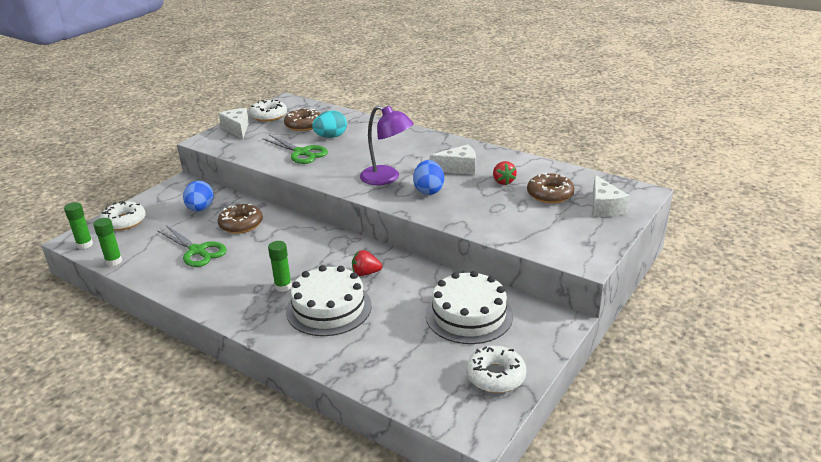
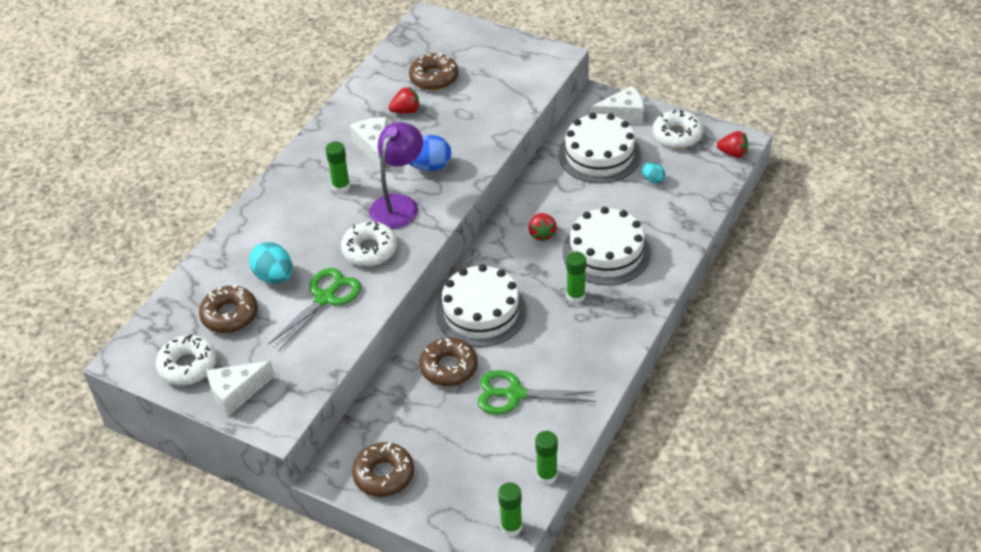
camera: 95 degrees left, 15 degrees up
white donut [100,201,146,231] -> white donut moved to [341,222,397,266]
green scissors [158,226,227,267] -> green scissors turned 120 degrees counterclockwise [477,370,596,415]
blue egg [183,181,214,211] -> none
white cheese [593,175,630,217] -> white cheese moved to [591,86,644,124]
none -> green glue stick [325,141,350,193]
none -> brown donut [352,442,414,497]
none -> white cake [436,264,527,347]
none -> turquoise egg [641,163,665,183]
none -> red strawberry [717,131,749,158]

